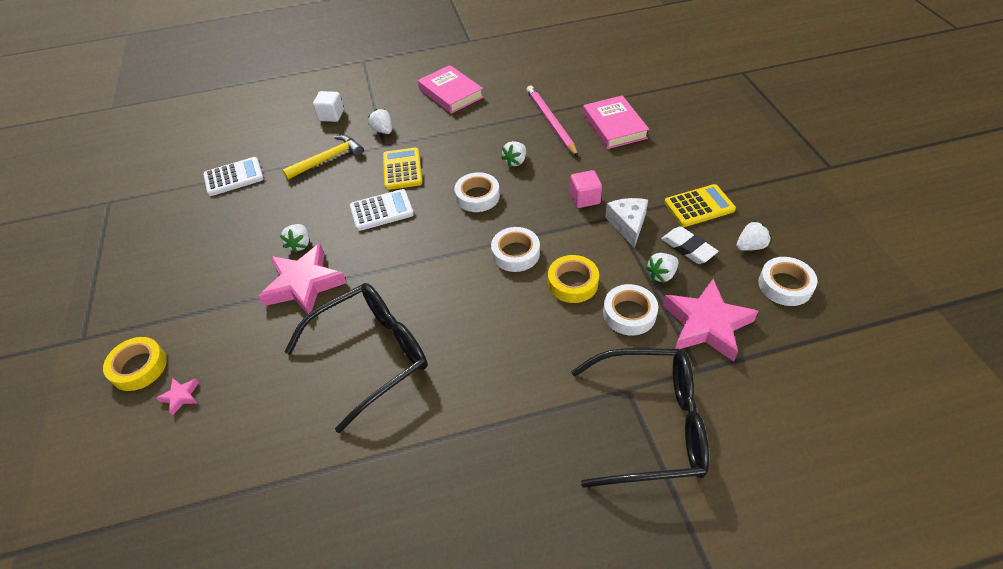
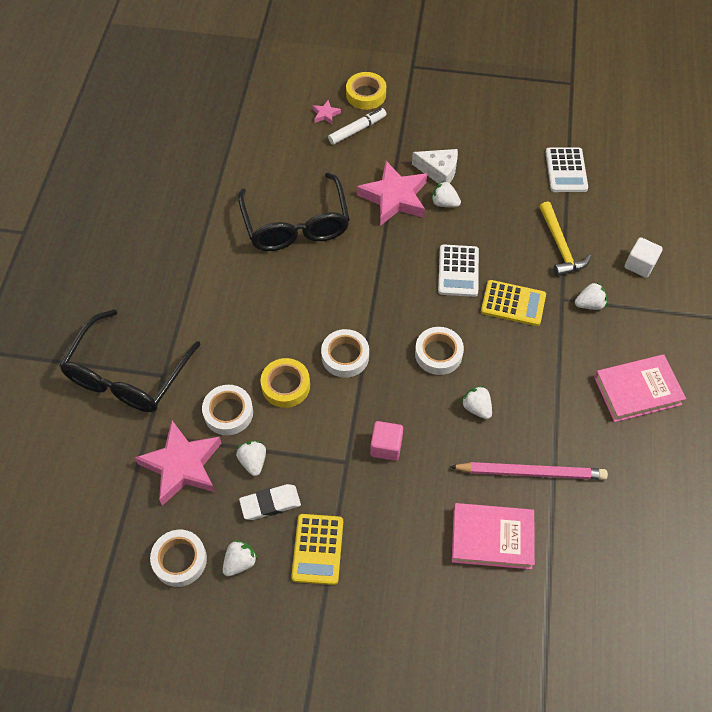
camera: 110 degrees right, 10 degrees up
white cheese [605,198,648,248] -> white cheese moved to [412,149,458,184]
white strawberry [736,221,771,251] -> white strawberry turned 135 degrees counterclockwise [223,540,258,576]
none -> white marker [328,108,386,145]

